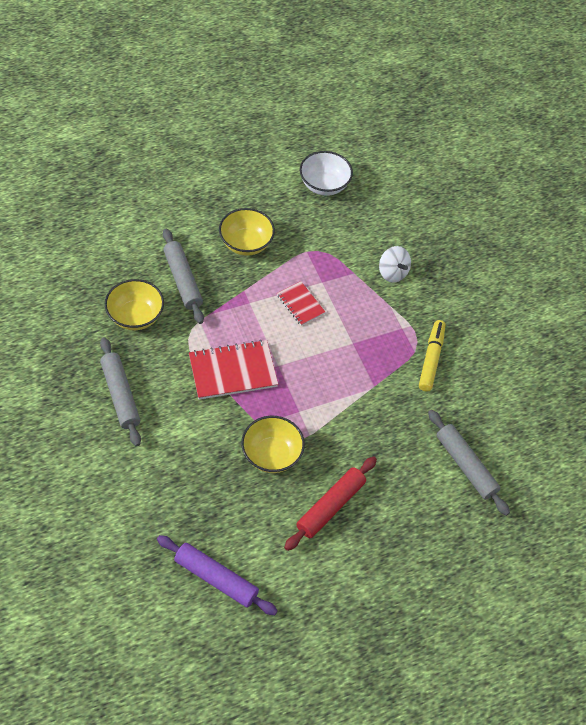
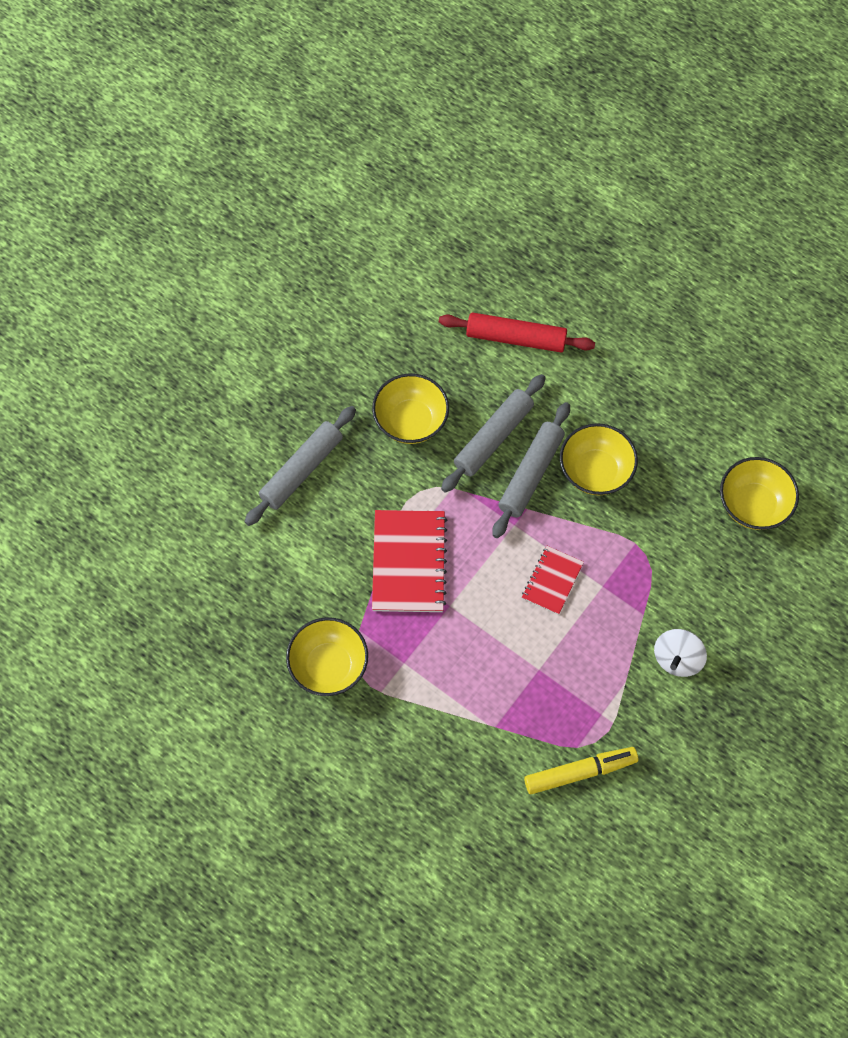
camera: 65 degrees right, 10 degrees up
purple rolling pin [157,535,278,615] -> none
red notebook [189,340,278,400] -> red notebook turned 45 degrees clockwise [372,510,447,612]
red rolling pin [284,457,377,551] -> red rolling pin moved to [439,312,595,352]
white bowl [300,151,353,196] -> yellow bowl [720,457,799,530]
grey rolling pin [428,410,510,516] -> grey rolling pin moved to [492,402,570,538]

